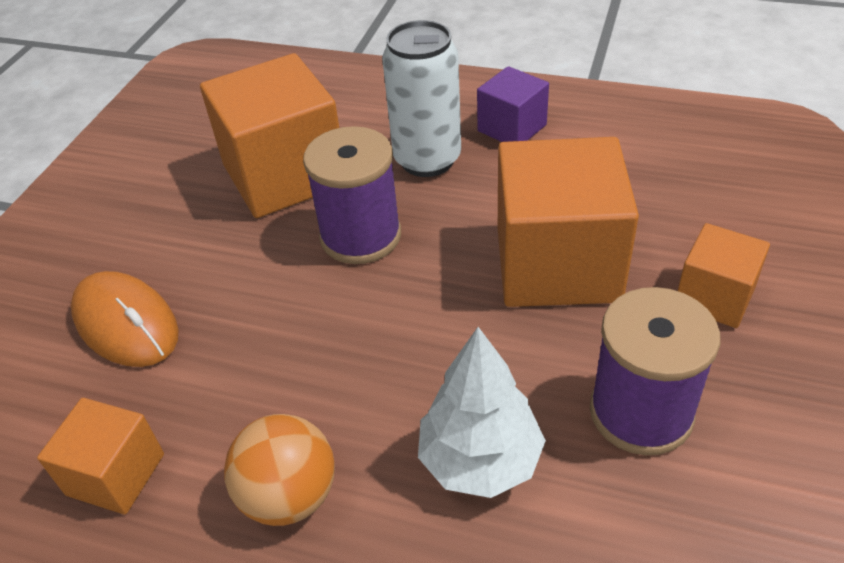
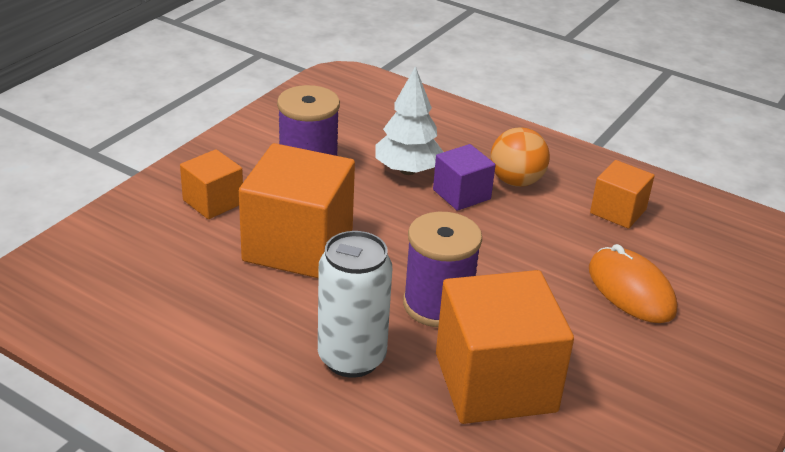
camera: 170 degrees left, 10 degrees down
purple cube [477,66,549,142] -> purple cube moved to [433,144,495,211]

